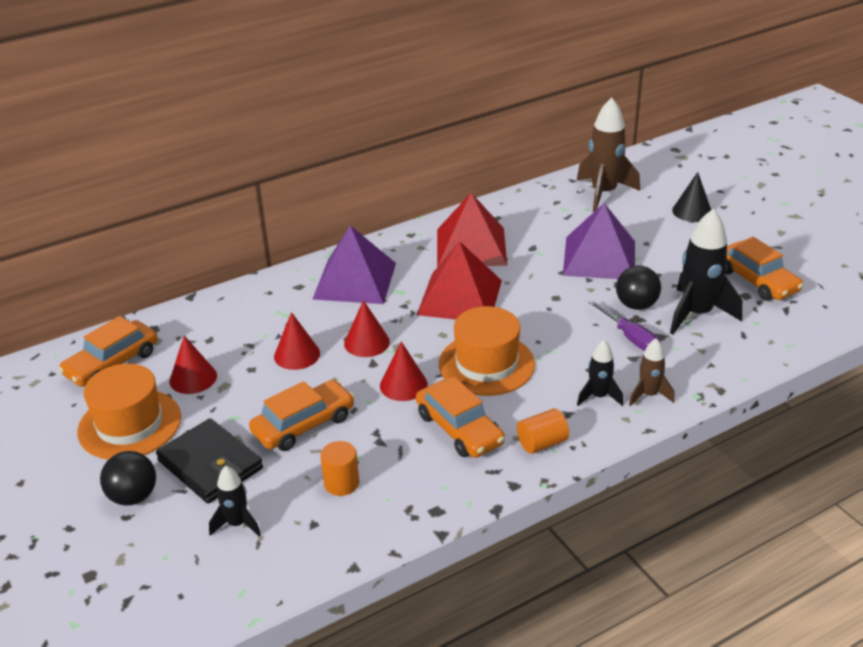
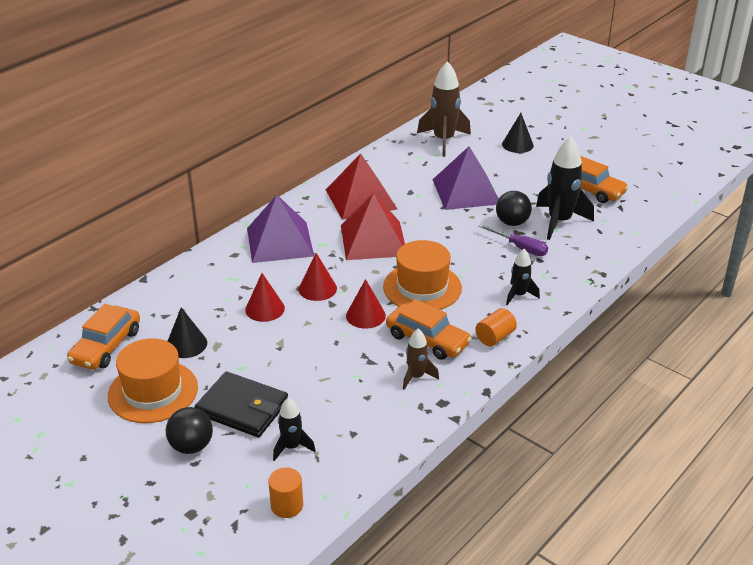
camera: 20 degrees left, 0 degrees up
red cone [169,336,217,394] -> black cone [168,308,207,358]
orange car [249,380,355,451] -> none
orange cylinder [320,441,359,496] -> orange cylinder moved to [268,467,303,518]
brown rocket [629,338,675,406] -> brown rocket moved to [403,329,439,390]

